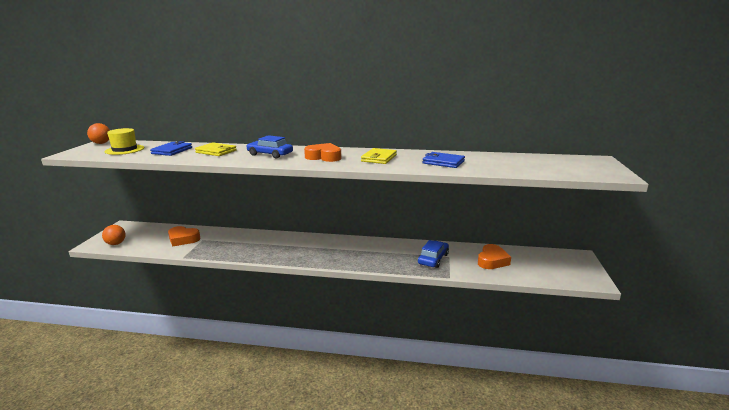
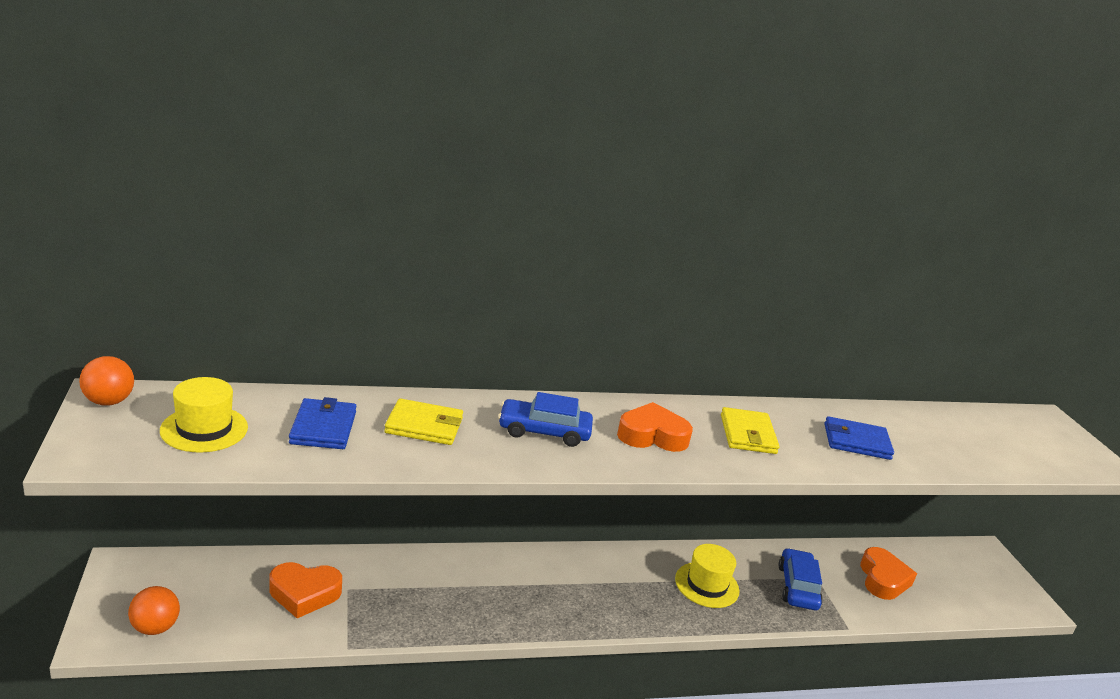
camera: 25 degrees left, 5 degrees up
none -> yellow hat [675,544,739,608]

